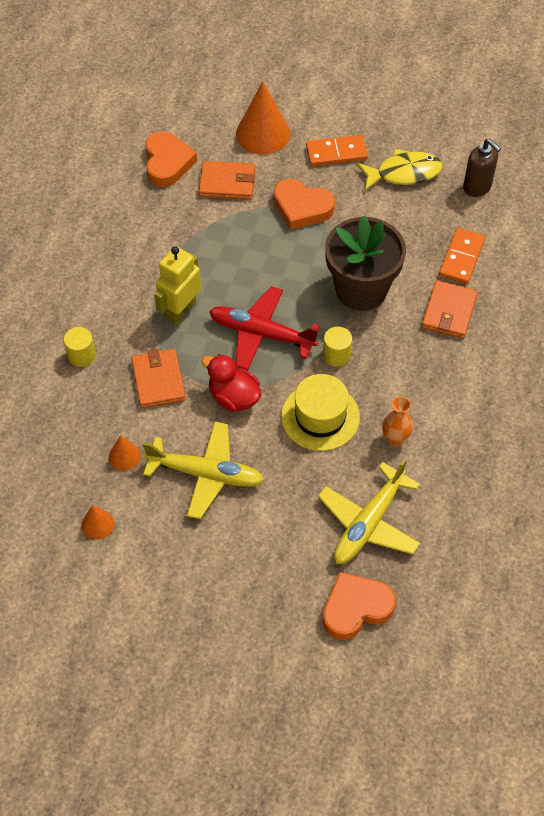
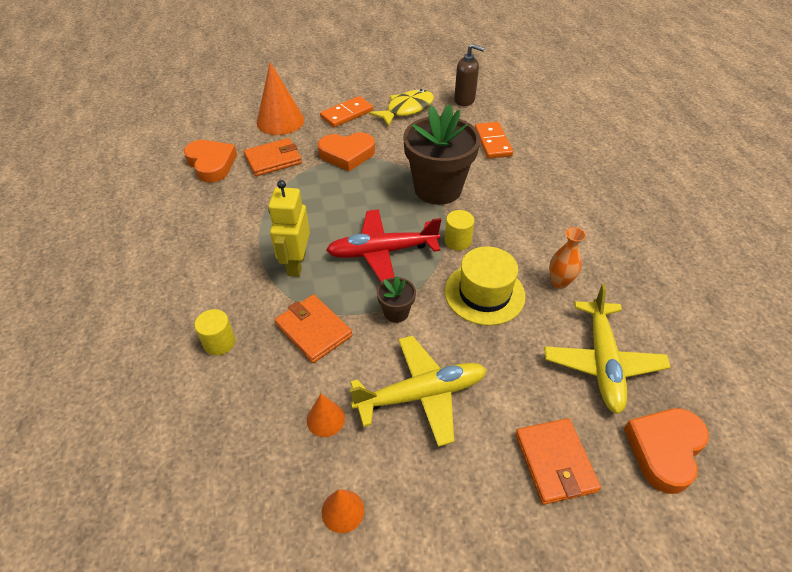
camera: 30 degrees left, 10 degrees down
red duck [202,354,262,412] -> brown flower pot [377,276,416,323]
orange wallet [422,280,478,339] -> orange wallet moved to [515,418,601,505]

